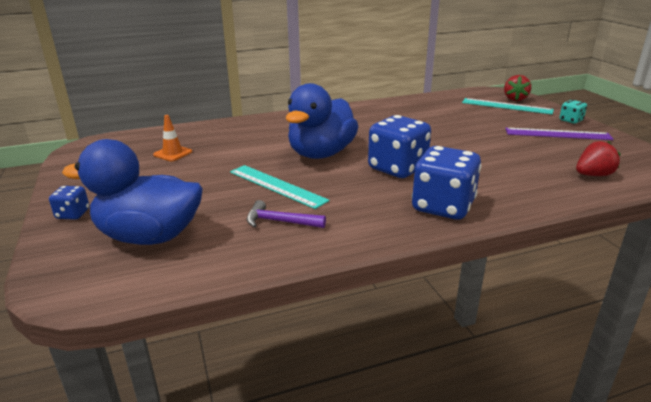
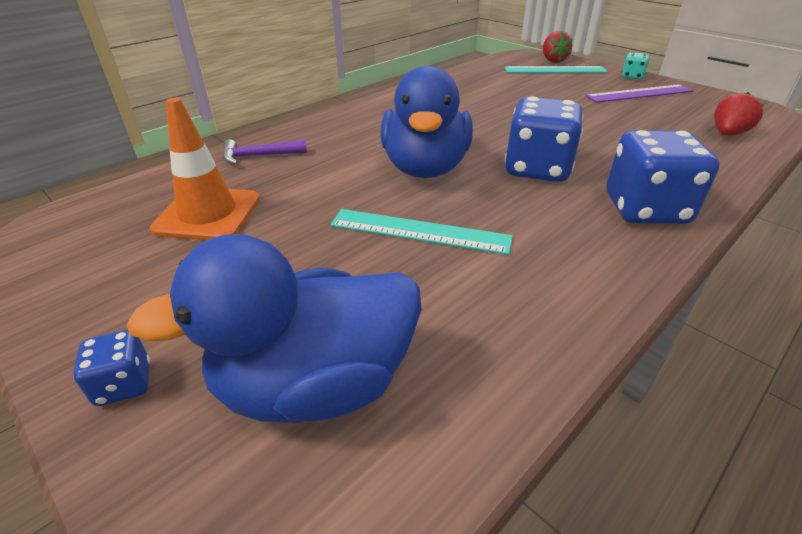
camera: 25 degrees left, 10 degrees up
orange traffic cone [153,115,192,161] -> orange traffic cone [150,97,260,240], size x1.78
purple hammer [247,200,326,228] -> purple hammer moved to [222,139,307,165]

